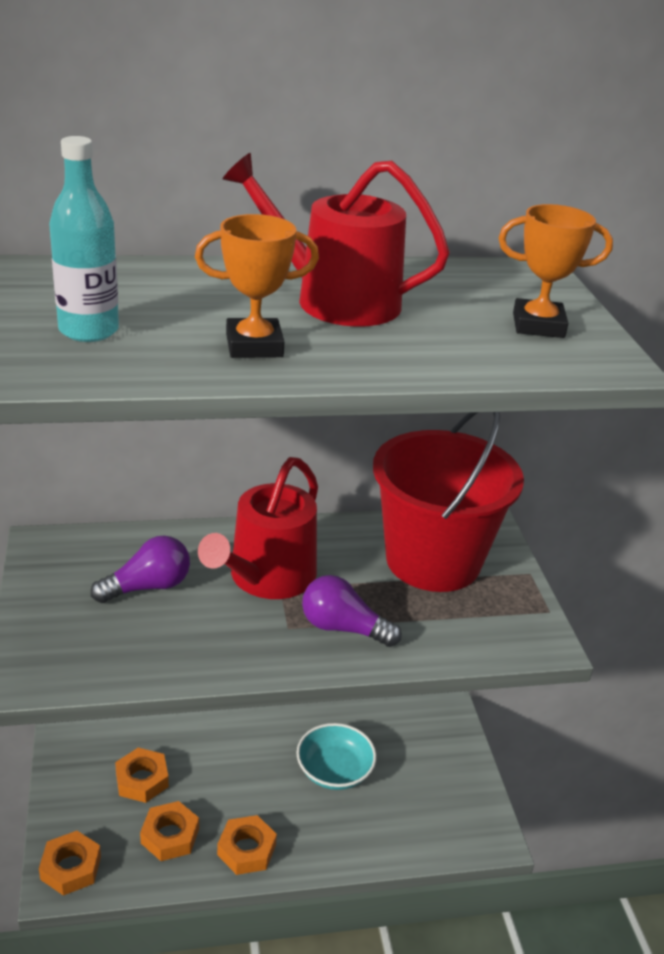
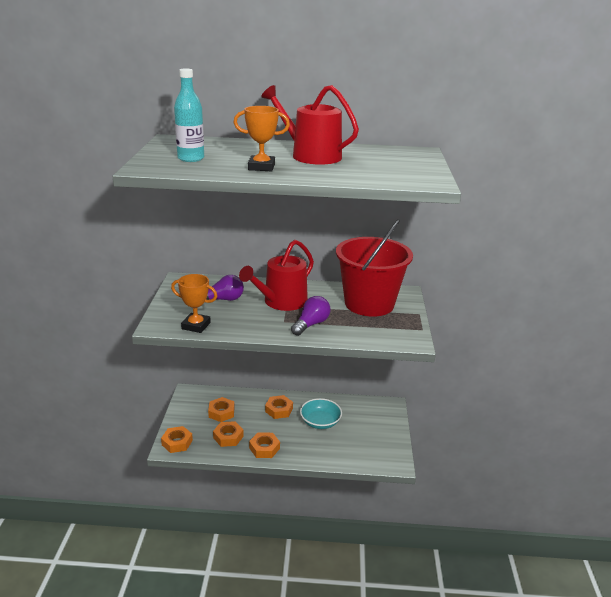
camera: 15 degrees right, 5 degrees down
purple light bulb [302,575,402,647] -> purple light bulb turned 90 degrees clockwise [291,296,330,336]
orange trophy [499,204,613,338] -> orange trophy moved to [171,274,217,333]
none -> orange nut [265,395,293,419]

